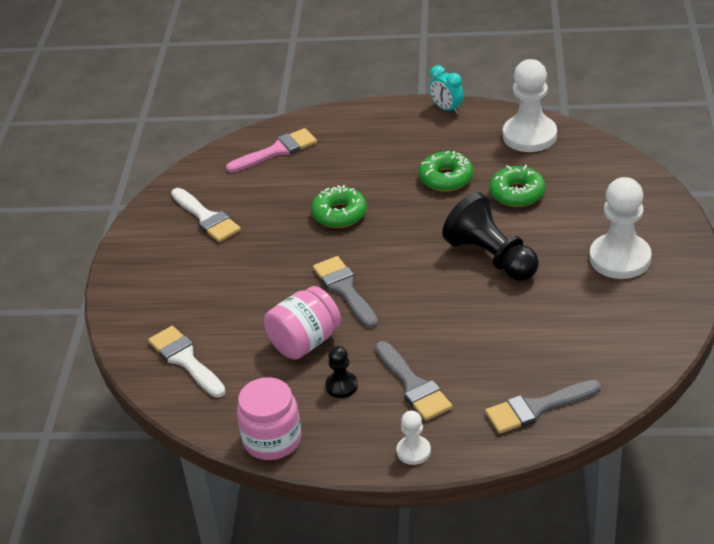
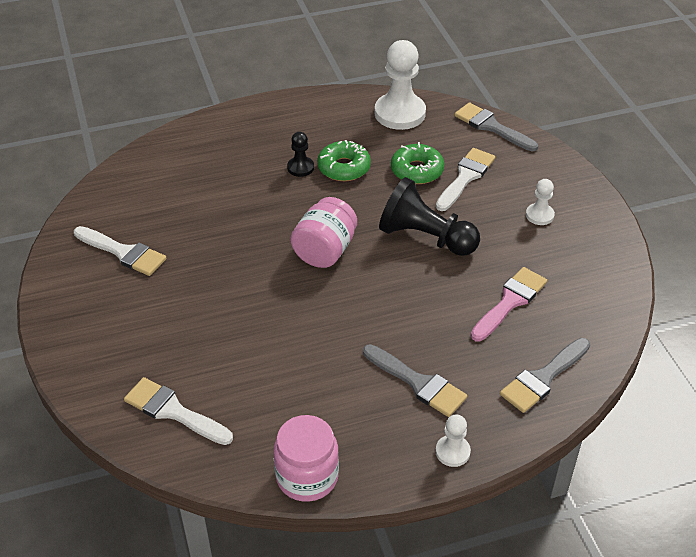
camera: 25 degrees left, 5 degrees up
pink brush [226,128,317,173] -> pink brush moved to [471,267,547,341]
pink jar [264,286,341,359] -> pink jar moved to [290,197,357,268]
green donut [311,185,367,228] -> none
grey brush [313,256,378,328] -> grey brush moved to [454,102,538,151]
black pawn [325,346,358,398] -> black pawn moved to [287,132,314,177]
turquoise clock [429,65,464,114] -> none
white pawn [590,177,652,279] -> white pawn [526,179,555,225], size x0.50
none -> white brush [436,148,495,211]

